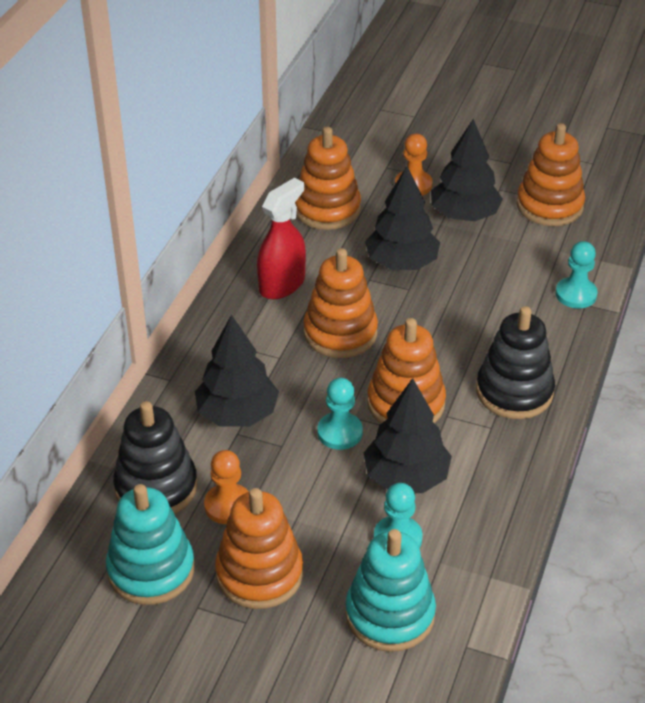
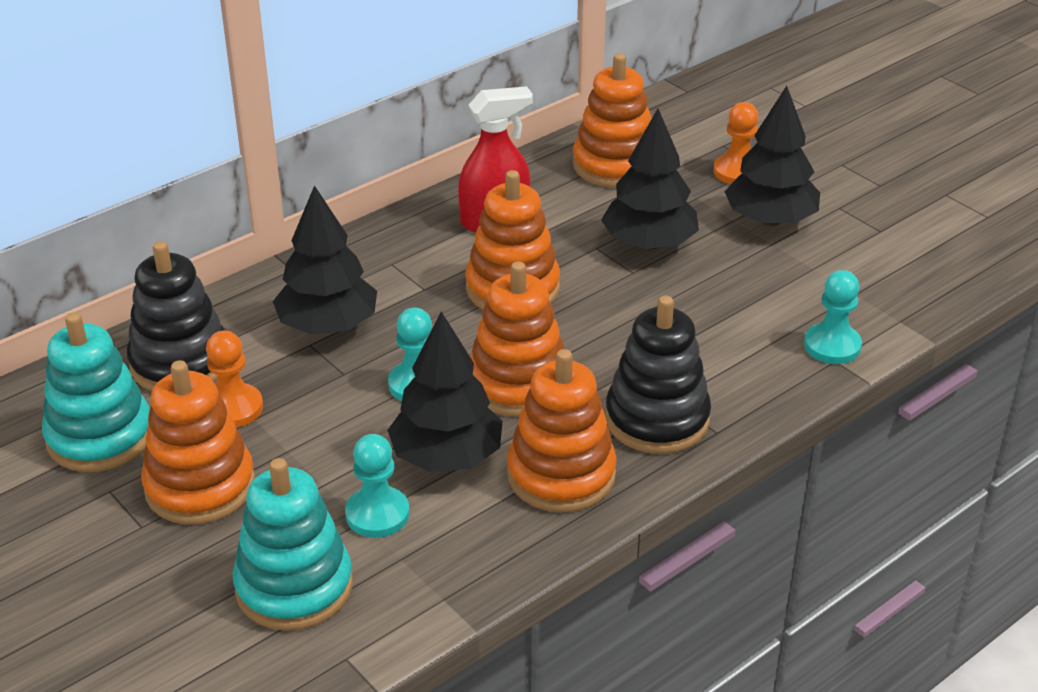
camera: 30 degrees right, 5 degrees down
orange stacking toy [517,123,585,226] -> orange stacking toy moved to [507,349,617,512]

